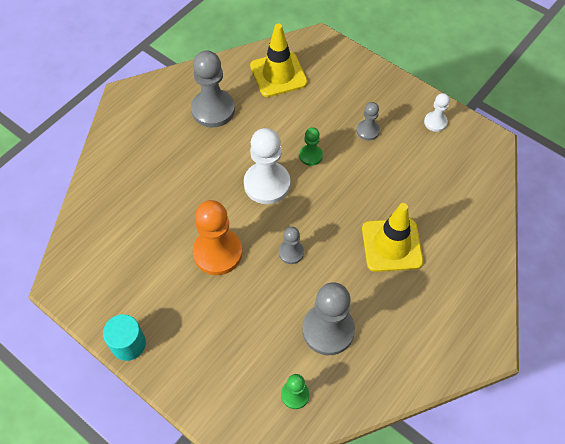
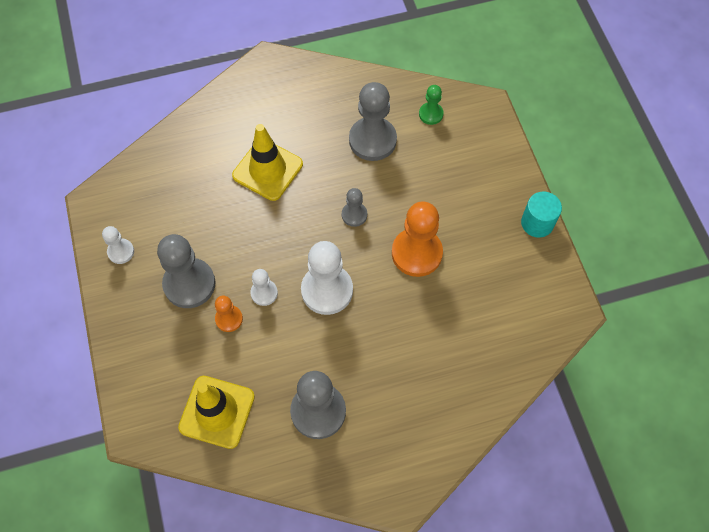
camera: 145 degrees left, 5 degrees up
green pawn [299,127,323,166] -> white pawn [250,269,278,306]
grey pawn [357,102,380,140] -> grey pawn [157,234,216,308], size x1.93
none -> orange pawn [215,296,243,332]

